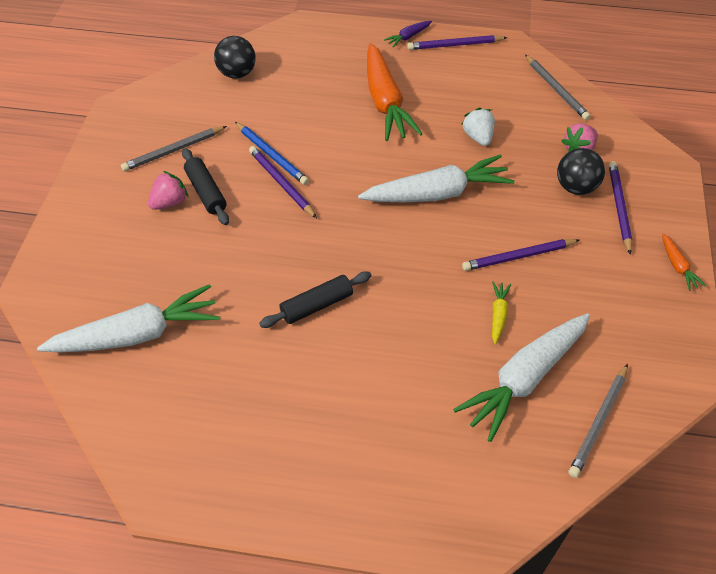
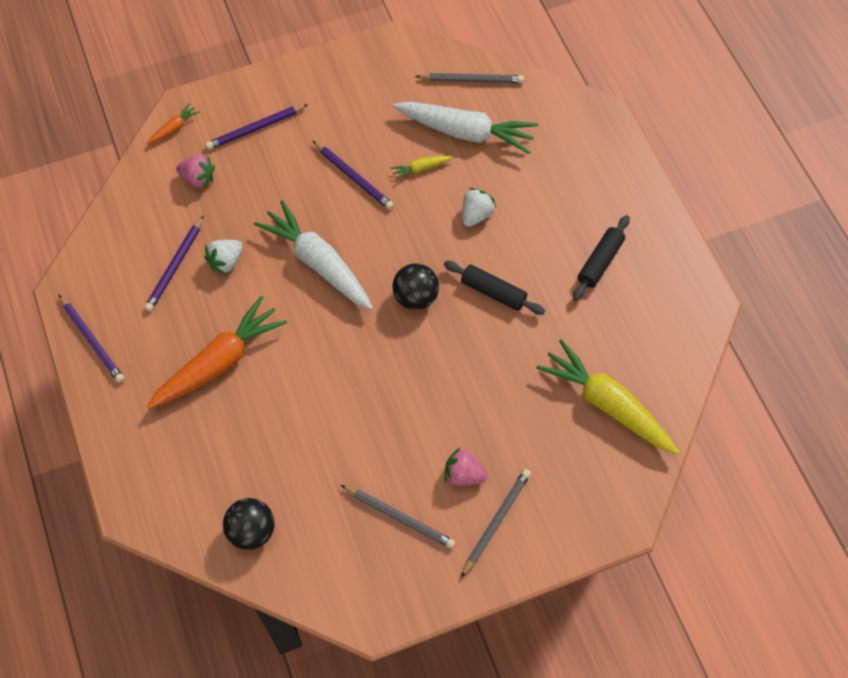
camera: 120 degrees left, 10 degrees up
white carrot [37,284,220,353] -> yellow carrot [536,339,680,455]
black rolling pin [182,148,229,225] -> black rolling pin moved to [573,215,630,301]
blue pencil [235,122,309,185] -> none
purple pencil [249,146,317,218] -> purple pencil moved to [144,215,204,312]
purple carrot [384,21,432,47] -> none
grey pencil [525,55,591,120] -> grey pencil moved to [461,469,531,578]
black ball [557,148,605,195] -> black ball moved to [393,263,439,310]
orange carrot [662,233,706,291] -> orange carrot moved to [146,103,200,145]
none -> white strawberry [462,188,496,227]

